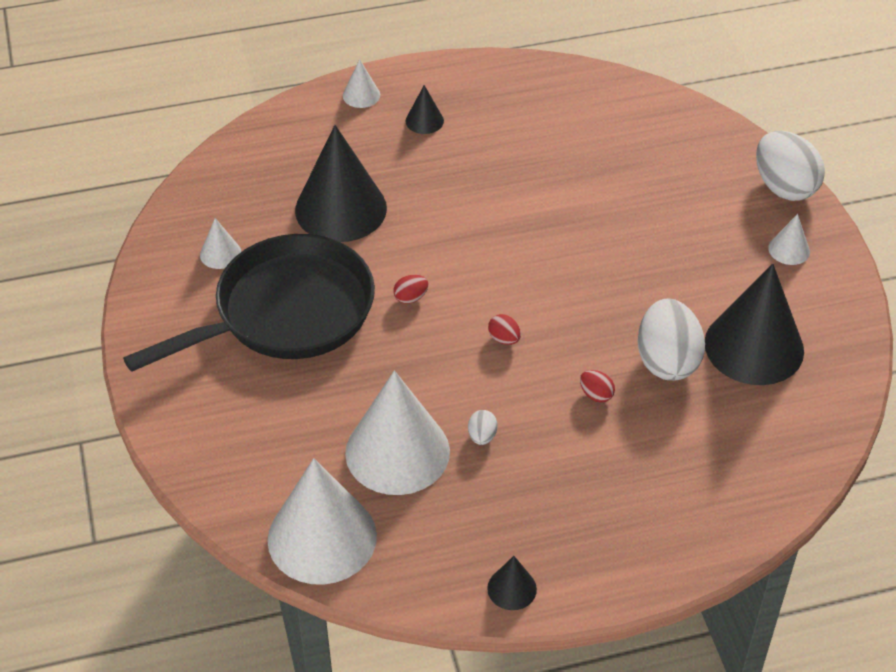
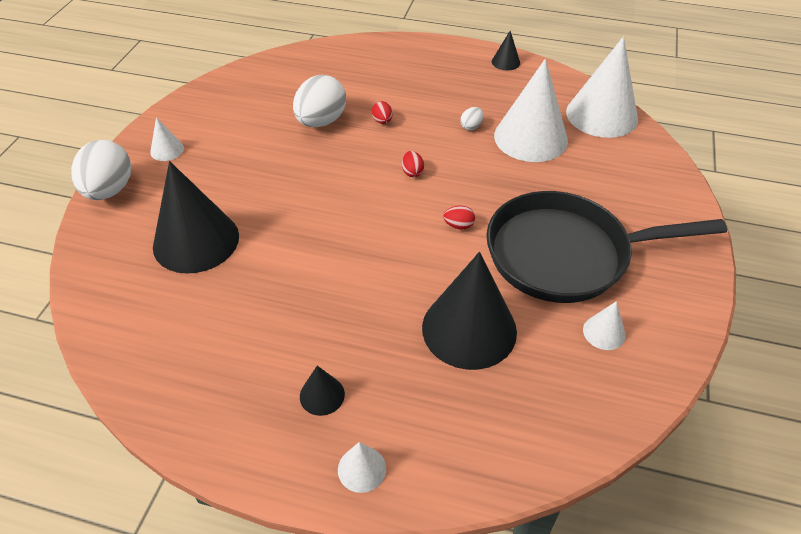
camera: 150 degrees left, 0 degrees up
black cone [705,263,804,385] -> black cone moved to [153,161,239,274]

